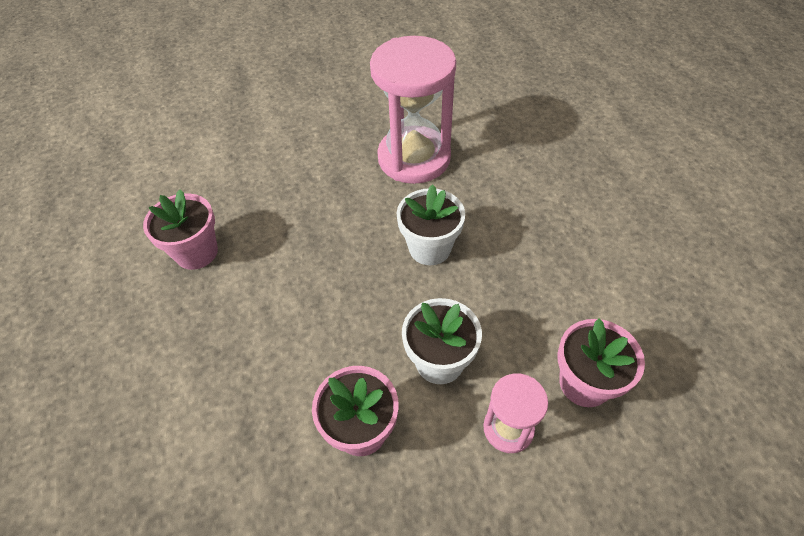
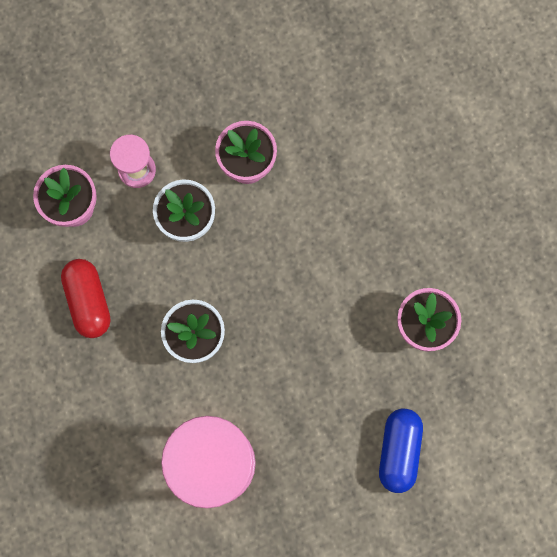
camera: 175 degrees right, 25 degrees up
none -> red capsule [61,259,111,338]
none -> blue capsule [379,409,423,493]

